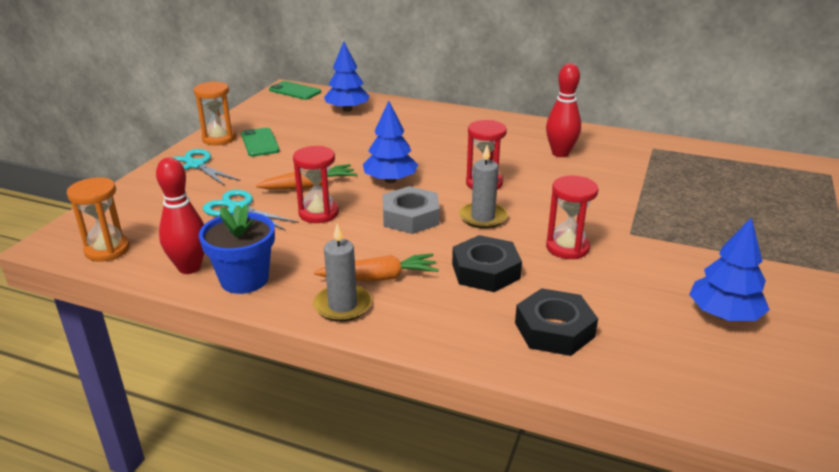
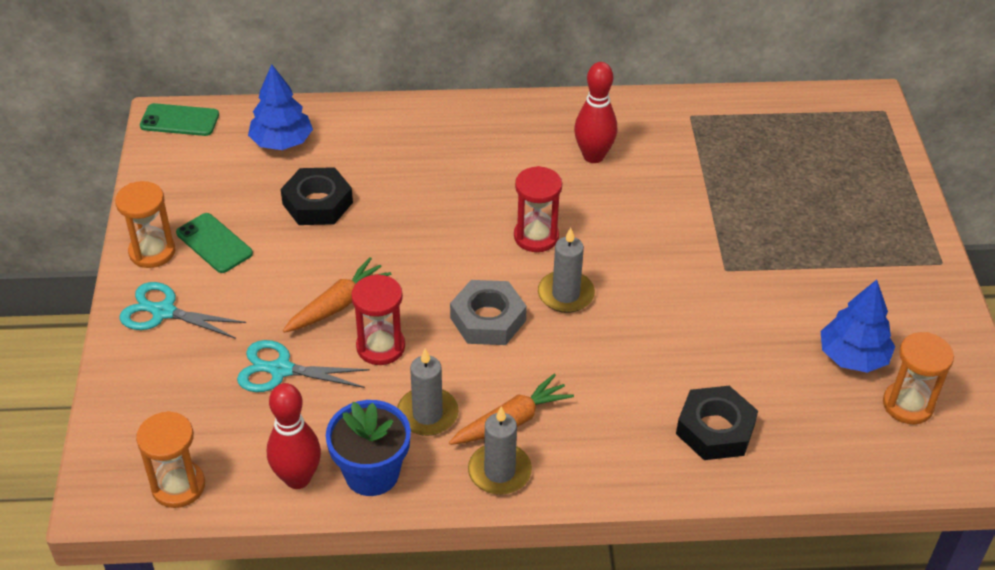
camera: 25 degrees left, 15 degrees up
blue tree [363,101,418,183] -> none
black nut [452,235,522,292] -> black nut moved to [280,167,353,225]
red hourglass [546,176,599,259] -> none
none -> grey candle [397,348,459,436]
none -> orange hourglass [883,332,954,424]

